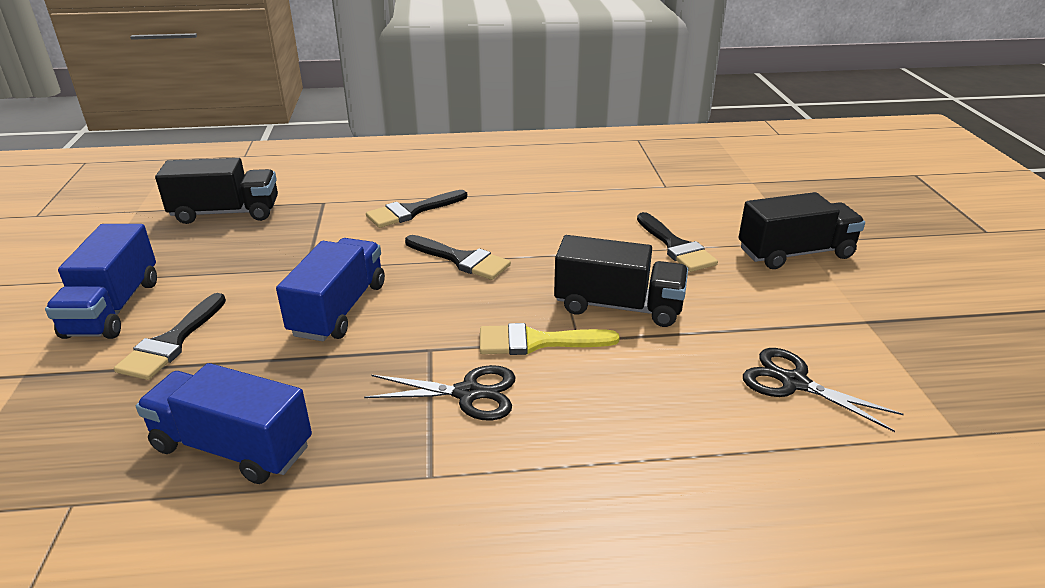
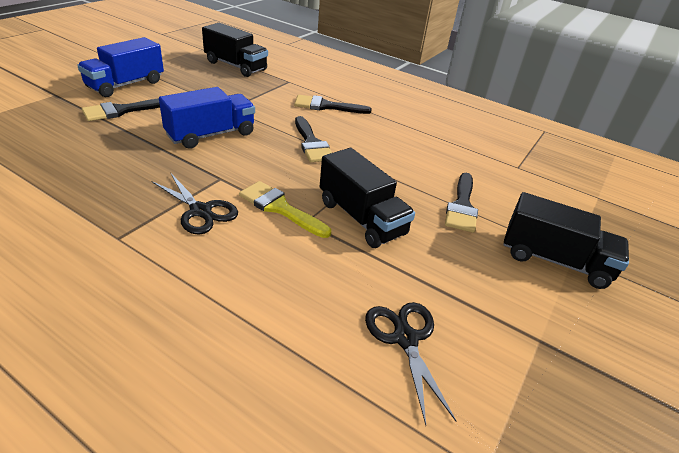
camera: 35 degrees right, 5 degrees up
blue truck [136,363,312,484] -> none

